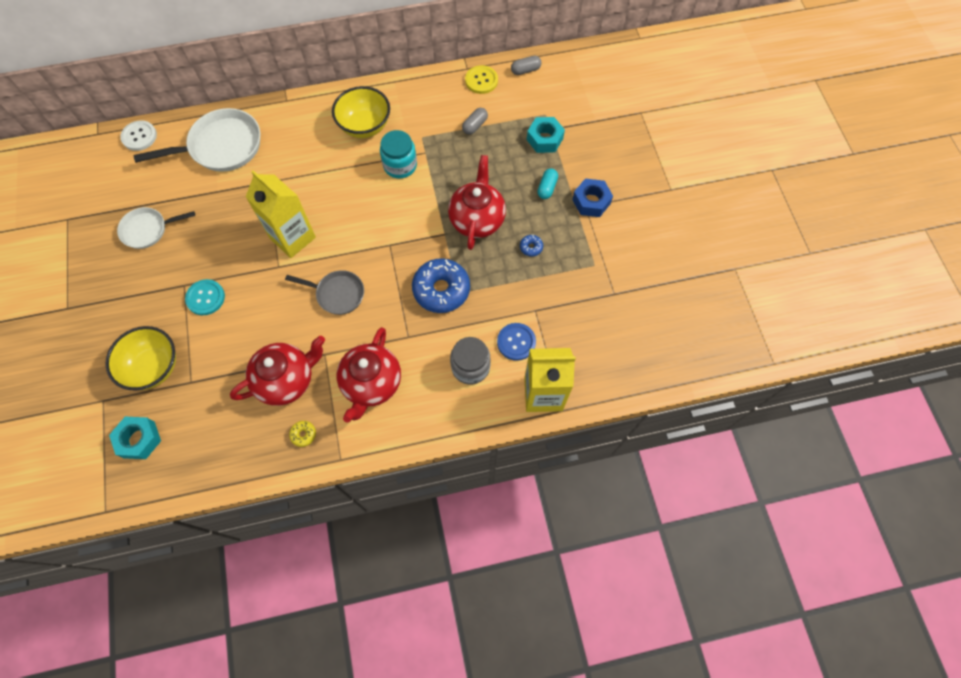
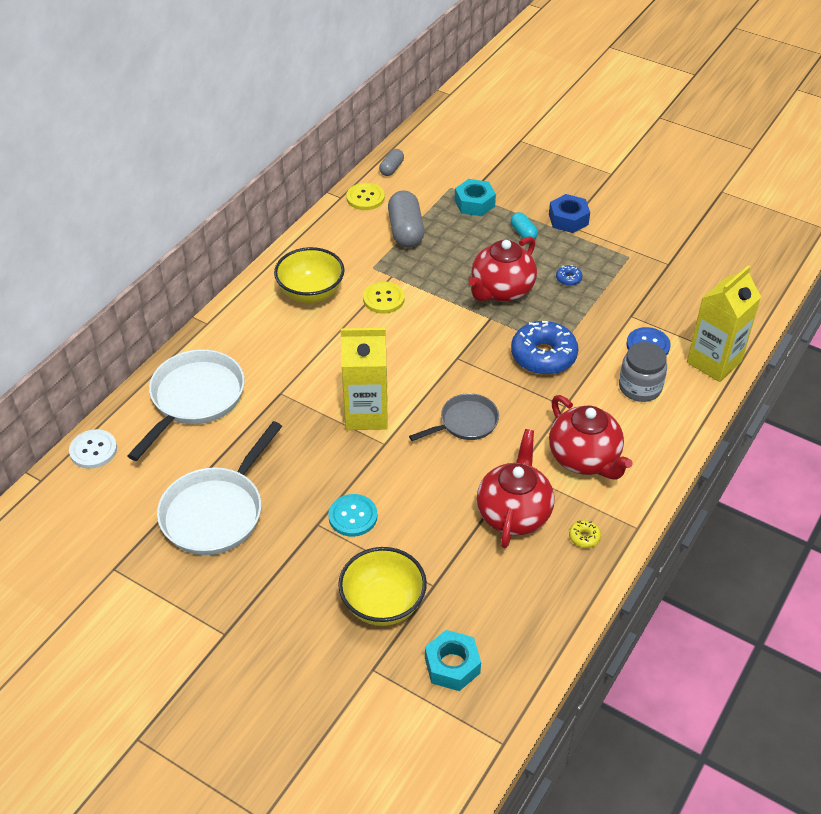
camera: 45 degrees left, 20 degrees down
white pan [117,207,195,249] -> white pan [157,421,282,555], size x1.66
turquoise jar [380,130,417,179] -> yellow button [363,282,405,314]
red teapot [448,155,506,250] -> red teapot turned 105 degrees counterclockwise [469,236,537,302]
grey capsule [462,108,488,135] -> grey capsule [388,190,424,248], size x1.86

